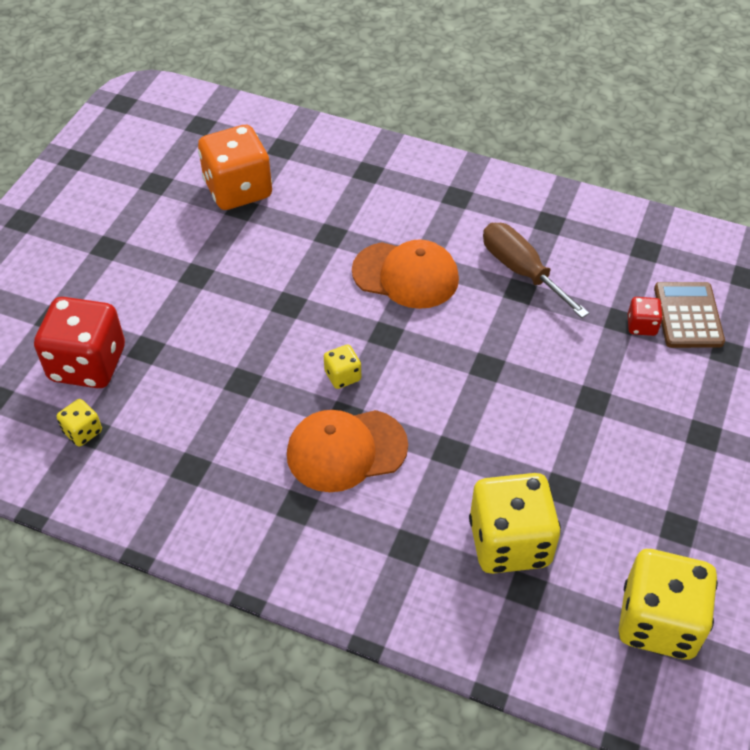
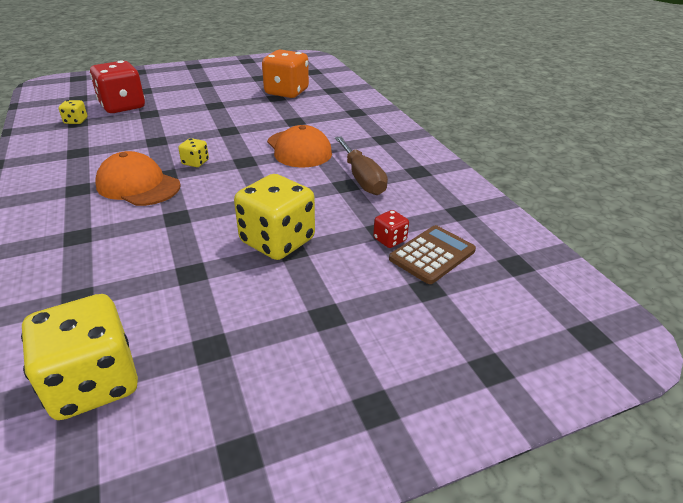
camera: 45 degrees right, 15 degrees down
yellow dice [469,473,561,574] -> yellow dice moved to [234,174,315,260]
brown screwdriver [483,223,589,318] -> brown screwdriver turned 150 degrees clockwise [335,136,388,195]

